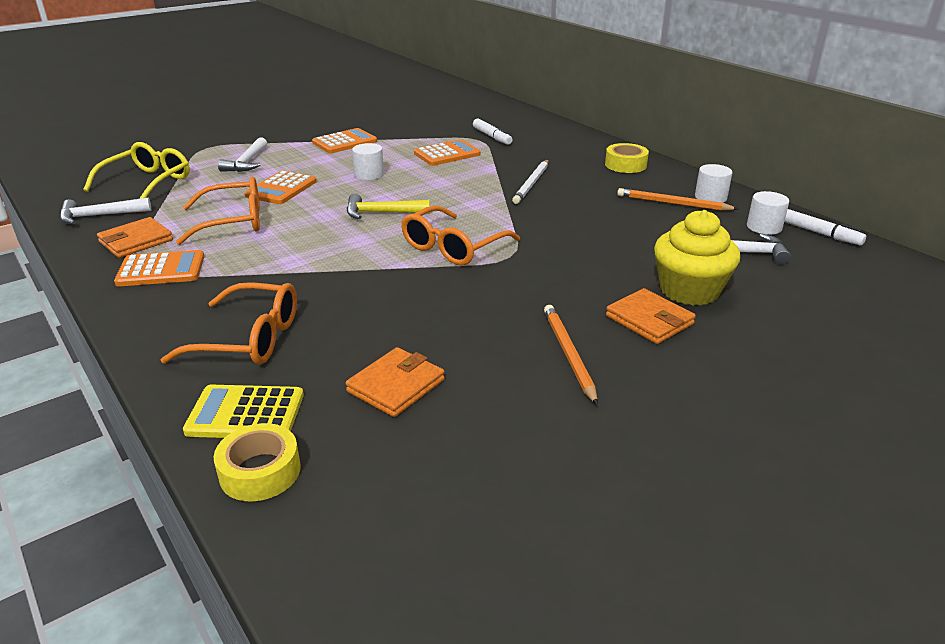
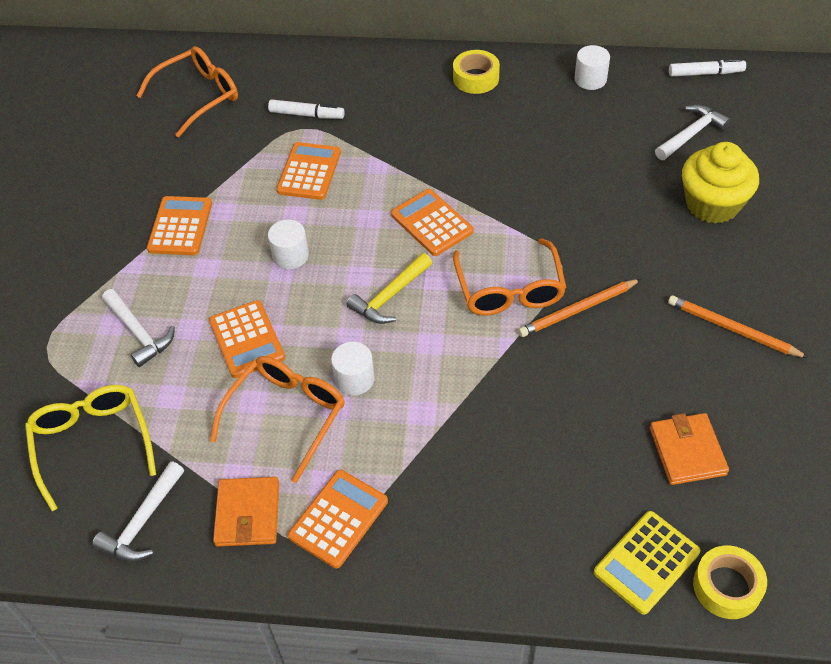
camera: 45 degrees left, 20 degrees up
orange glasses [160,282,297,365] -> orange glasses moved to [136,46,238,137]
white pencil [512,160,548,204] -> none
orange wallet [606,288,696,344] -> none
orange pencil [617,188,738,211] -> orange pencil moved to [518,279,641,337]
white cylinder [747,191,789,235] -> white cylinder moved to [331,342,375,396]
none -> orange calculator [391,189,474,256]

